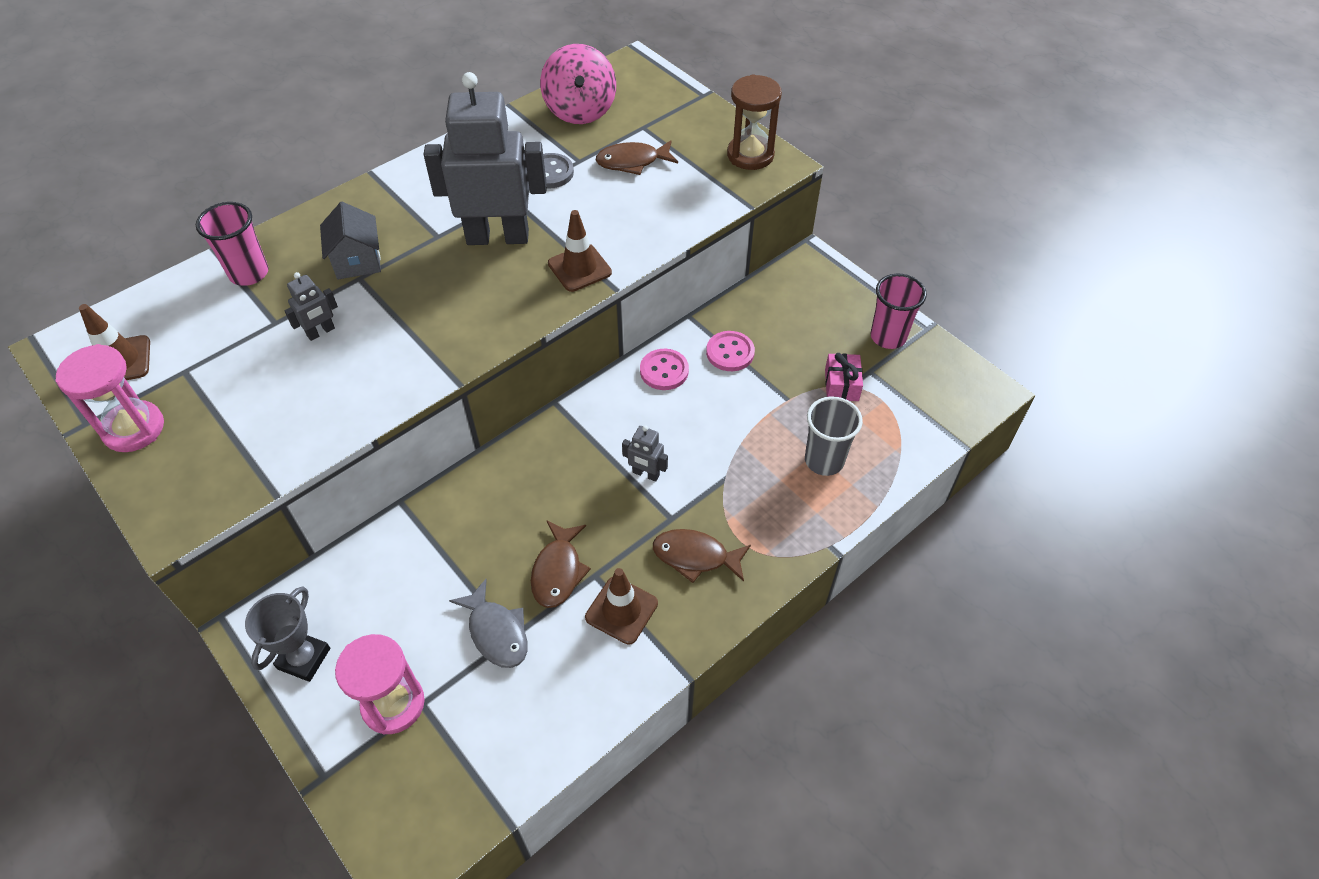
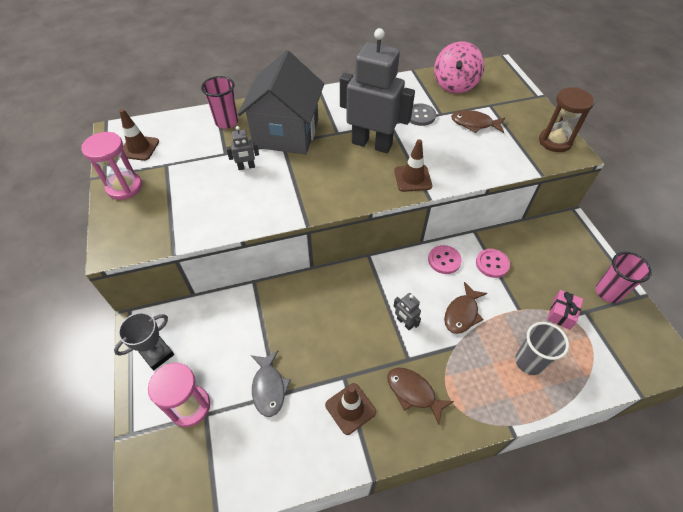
camera: 25 degrees right, 0 degrees up
grey house [320,202,381,279] -> grey house [238,50,324,154], size x2.05
brown fish [531,520,591,608] -> brown fish moved to [444,282,487,334]

